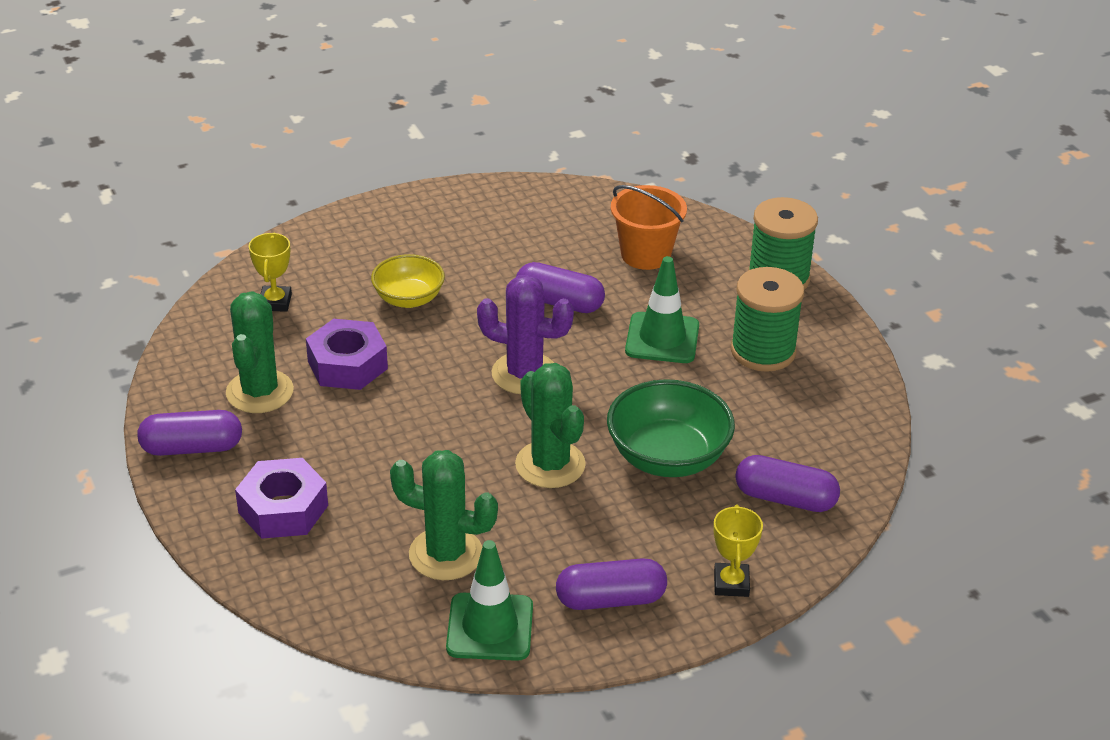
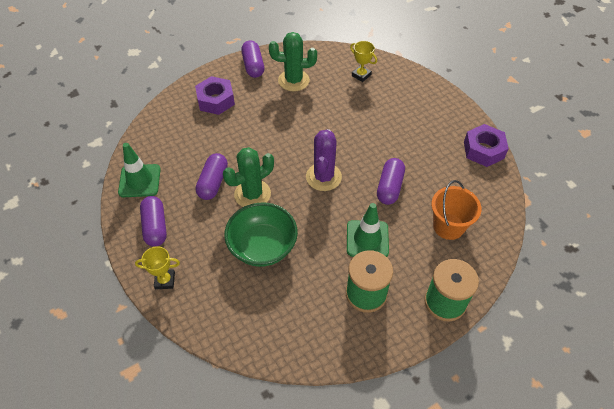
camera: 85 degrees right, 15 degrees up
yellow trophy [249,233,292,312] -> yellow trophy turned 45 degrees clockwise [350,41,377,82]
purple nut [306,319,388,390] -> purple nut moved to [464,124,509,167]
yellow bowl [371,254,445,308] -> none
green cactus [390,450,498,580] -> none
purple capsule [735,455,840,512] -> purple capsule moved to [196,153,228,200]

